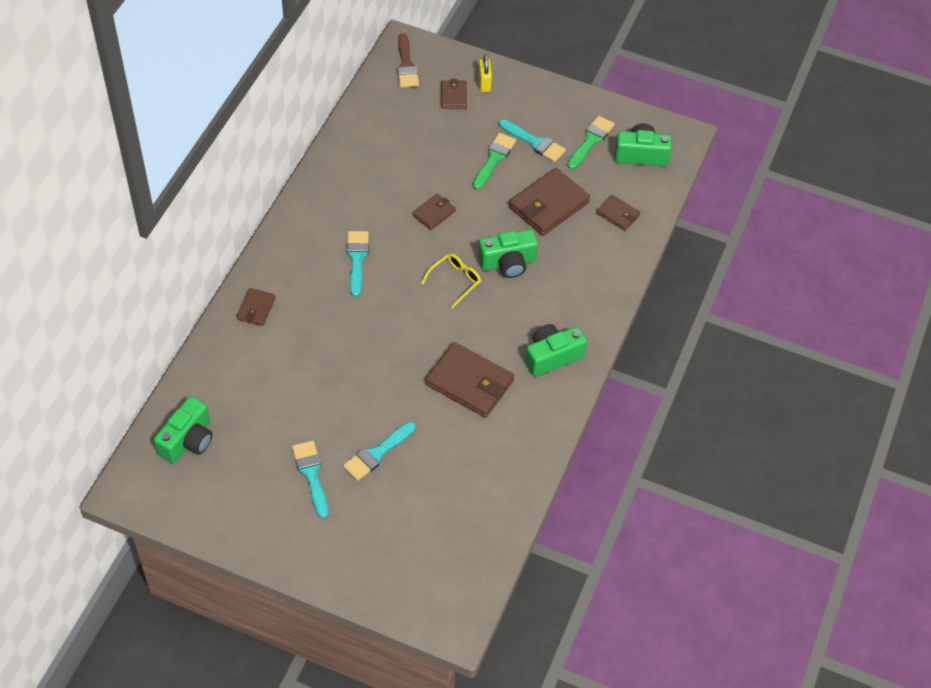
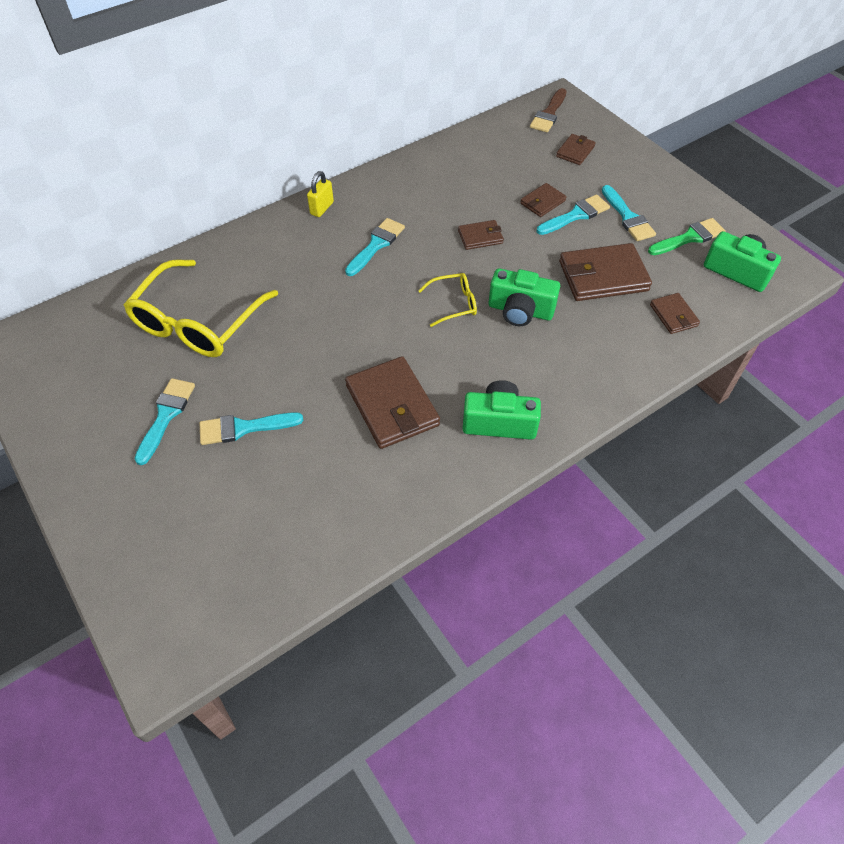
camera: 35 degrees right, 0 degrees up
green camera [154,396,213,464] -> none
brown wallet [236,288,276,326] -> brown wallet moved to [520,183,567,217]
green brush [473,133,516,190] -> turquoise brush [537,195,610,235]
yellow padlock [478,54,492,92] -> yellow padlock moved to [307,171,334,217]
none -> yellow glasses [123,259,278,357]

